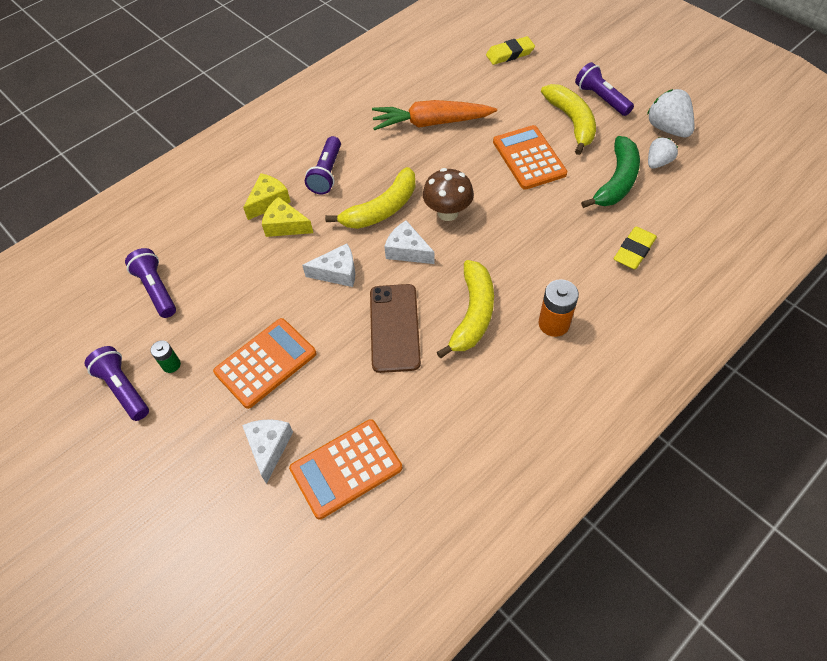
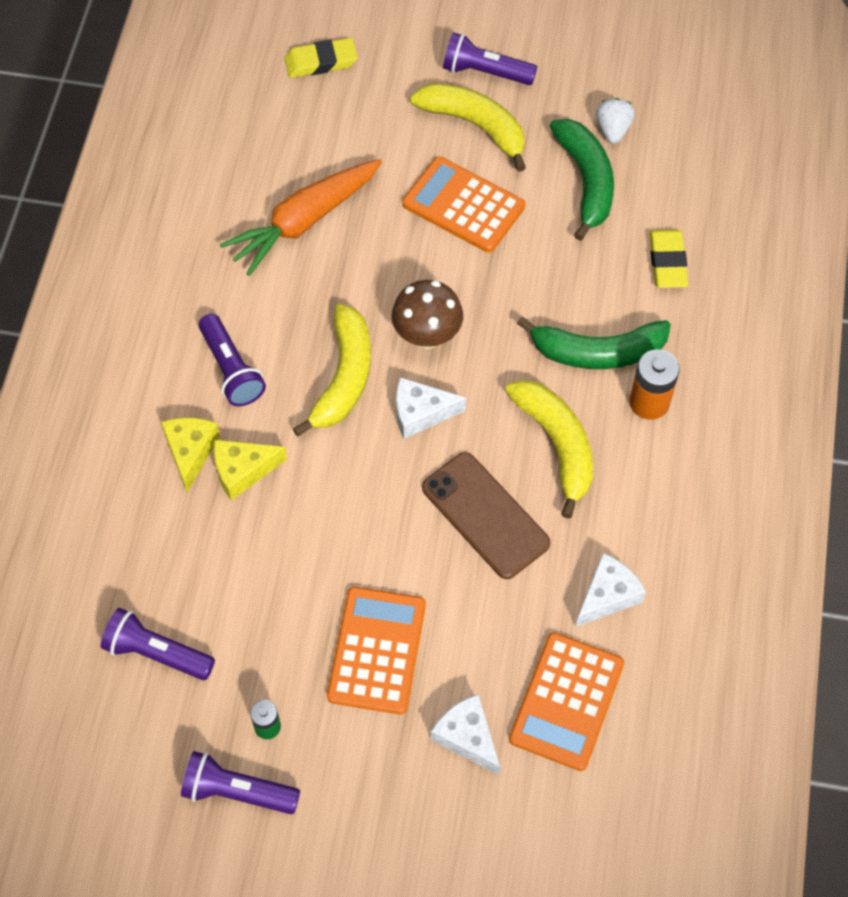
camera: 40 degrees left, 5 degrees up
white cheese [302,244,355,287] -> white cheese moved to [575,553,646,627]
yellow eraser [486,36,535,65] -> yellow eraser turned 45 degrees clockwise [284,38,358,78]
white strawberry [647,89,694,137] -> none
none -> green banana [517,317,671,369]

